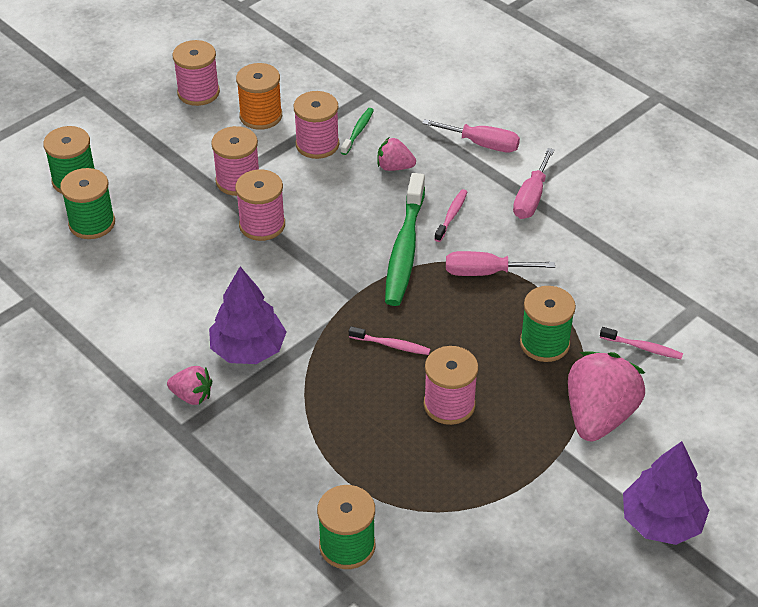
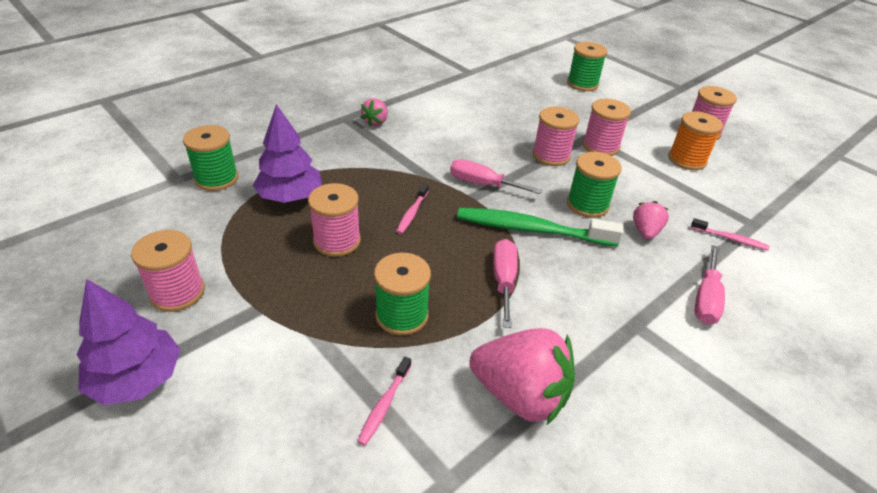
camera: 90 degrees right, 5 degrees down
green spool [60,168,115,239] -> green spool moved to [567,152,622,218]
purple tree [209,267,287,364] -> purple tree moved to [253,104,322,203]
pink spool [293,91,339,159] -> pink spool moved to [131,230,205,312]
green toothbrush [341,108,374,155] -> none
pink toothbrush [434,189,467,242] -> pink toothbrush moved to [691,218,770,251]
pink screwdriver [513,148,554,219] -> pink screwdriver moved to [450,159,542,194]
pink strawberry [568,351,645,442] -> pink strawberry moved to [469,328,575,426]

